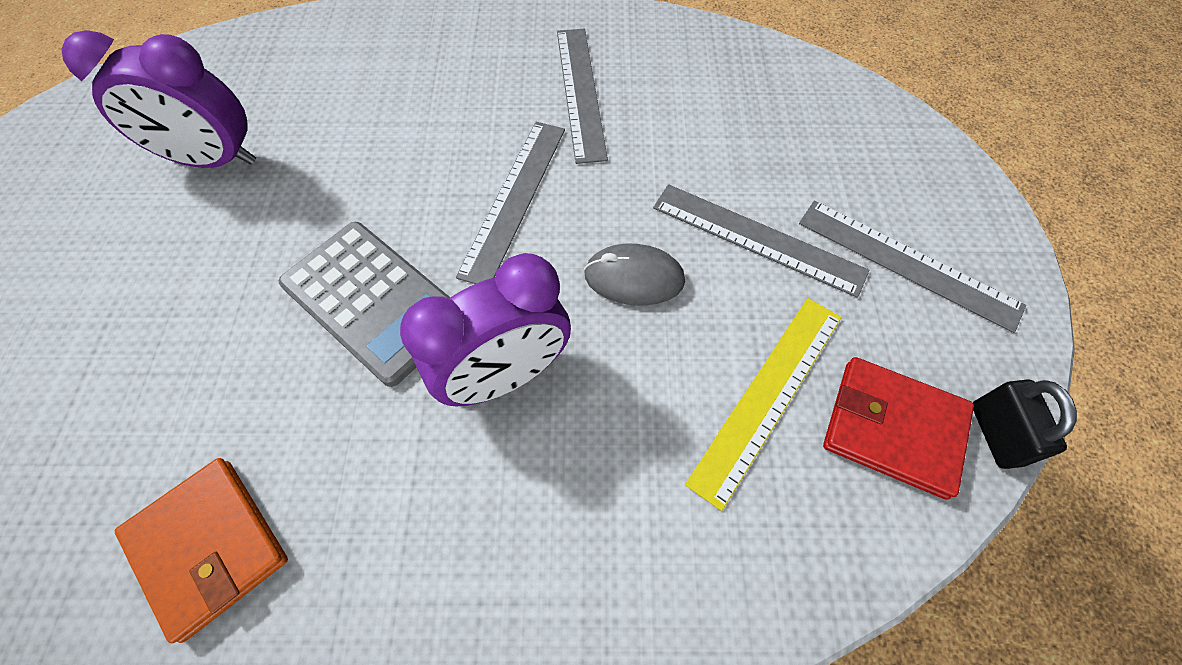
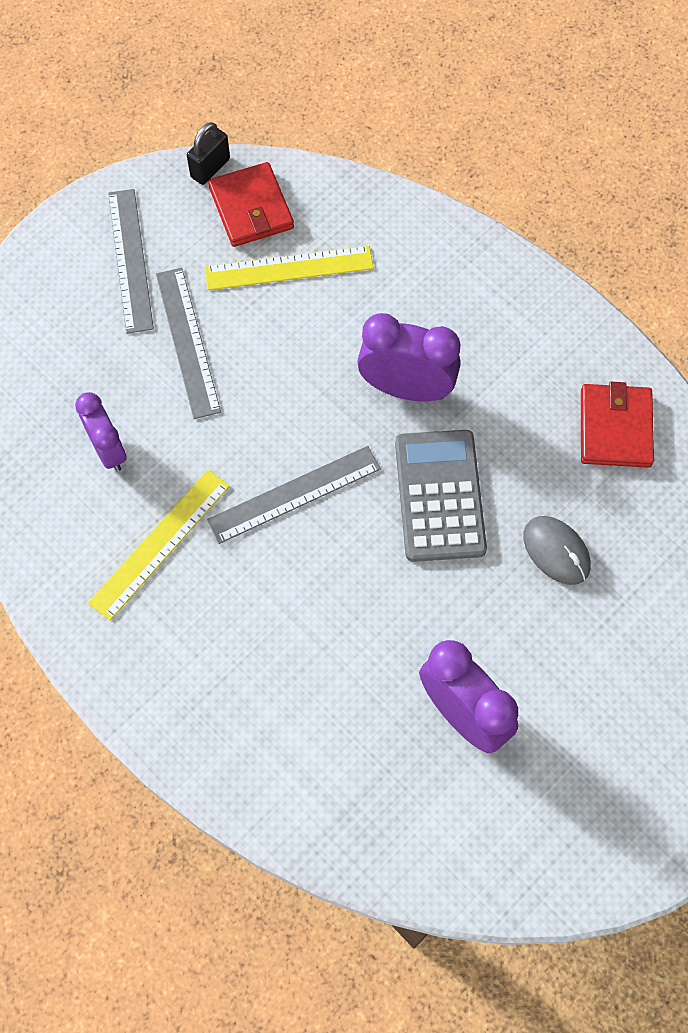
camera: 135 degrees left, 5 degrees up
orange wallet [115,458,288,643] -> red wallet [581,382,654,468]
grey ruler [557,29,608,164] -> yellow ruler [88,470,230,620]
grey mouse [584,243,685,306] -> grey mouse moved to [523,516,591,585]
none -> purple clock [75,392,127,471]

